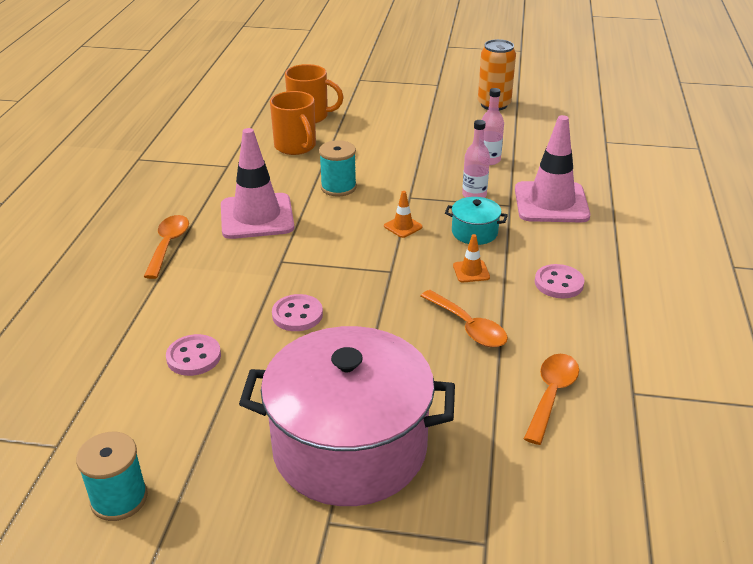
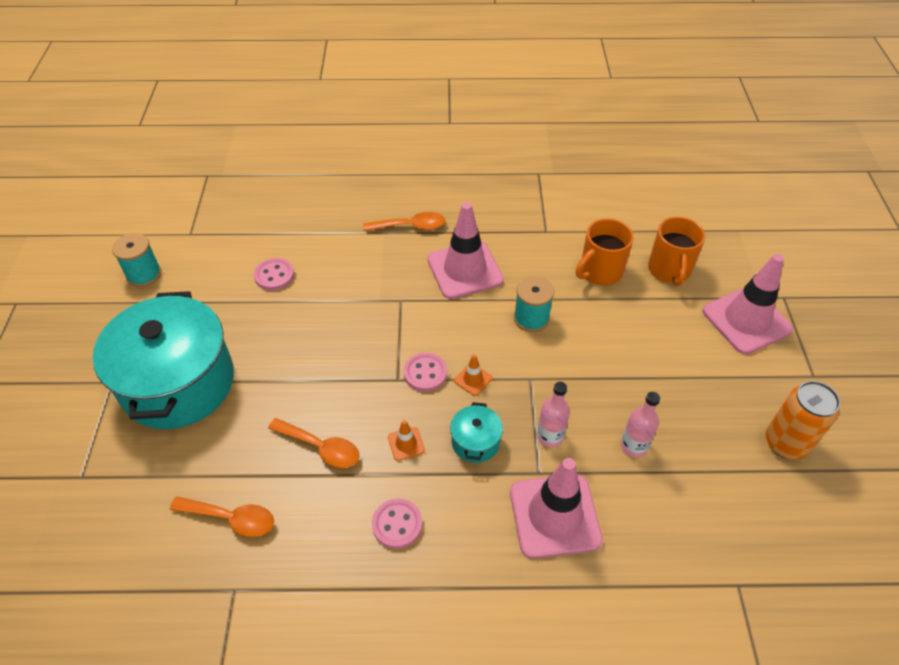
camera: 80 degrees right, 15 degrees up
pink pot [239,326,455,506] -> turquoise pot [93,291,234,429]
pink button [272,294,323,331] -> pink button moved to [404,353,447,392]
orange spoon [421,290,508,347] -> orange spoon turned 105 degrees counterclockwise [268,418,360,468]
none -> pink traffic cone [703,254,793,354]

